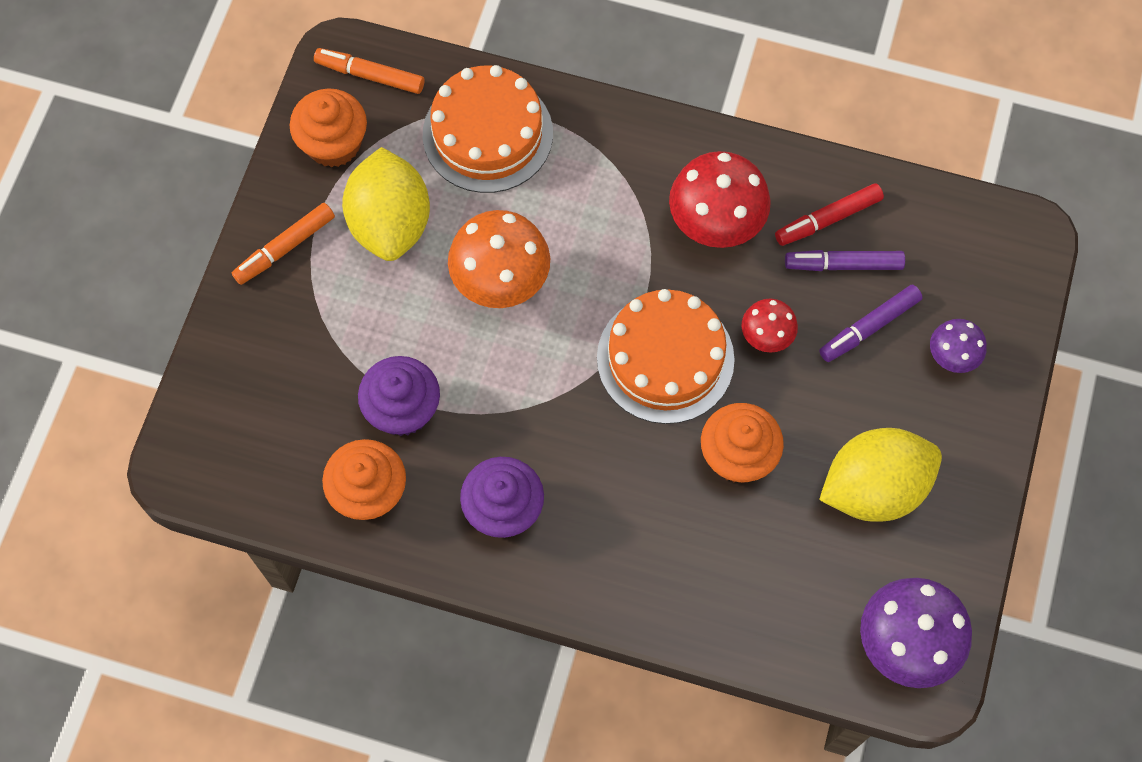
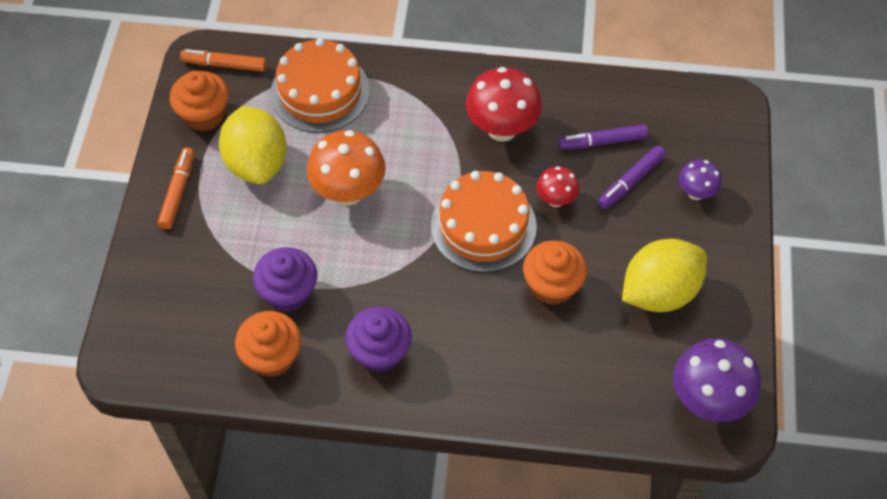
camera: 10 degrees left, 10 degrees down
orange marker [232,203,335,285] -> orange marker turned 150 degrees clockwise [157,147,194,229]
red marker [775,183,884,246] -> none

